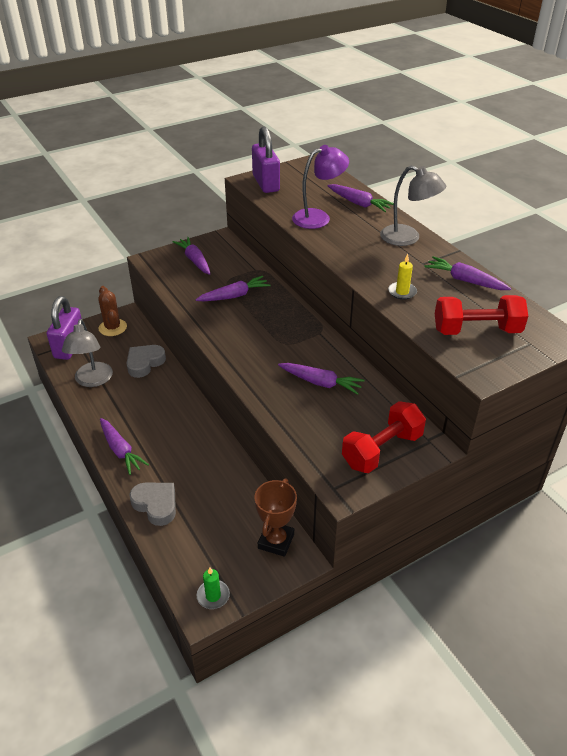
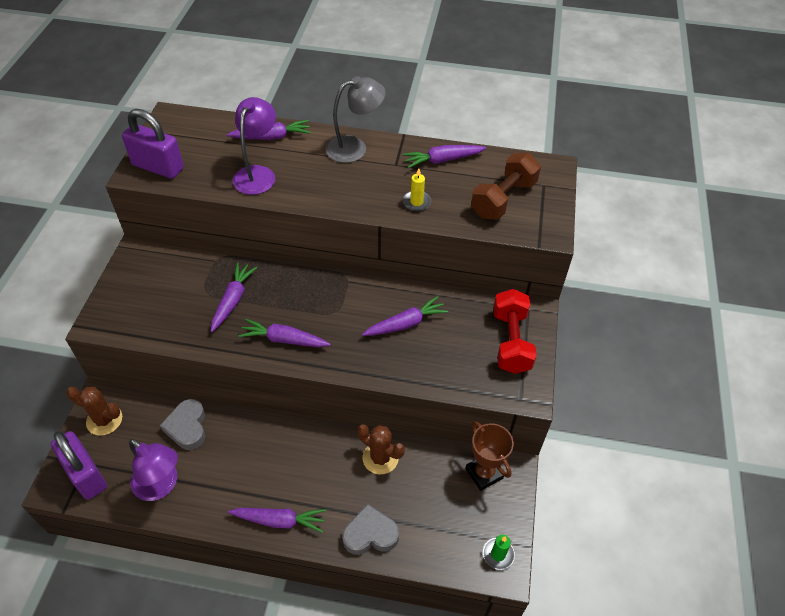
camera: 50 degrees left, 10 degrees up
grey lamp [62,319,113,387] -> purple lamp [129,438,178,501]
purple carrot [173,237,210,275] -> purple carrot moved to [238,319,331,347]
red dumbbell [435,295,528,335] -> brown dumbbell [471,153,541,220]
none -> brown cactus [358,424,405,474]

